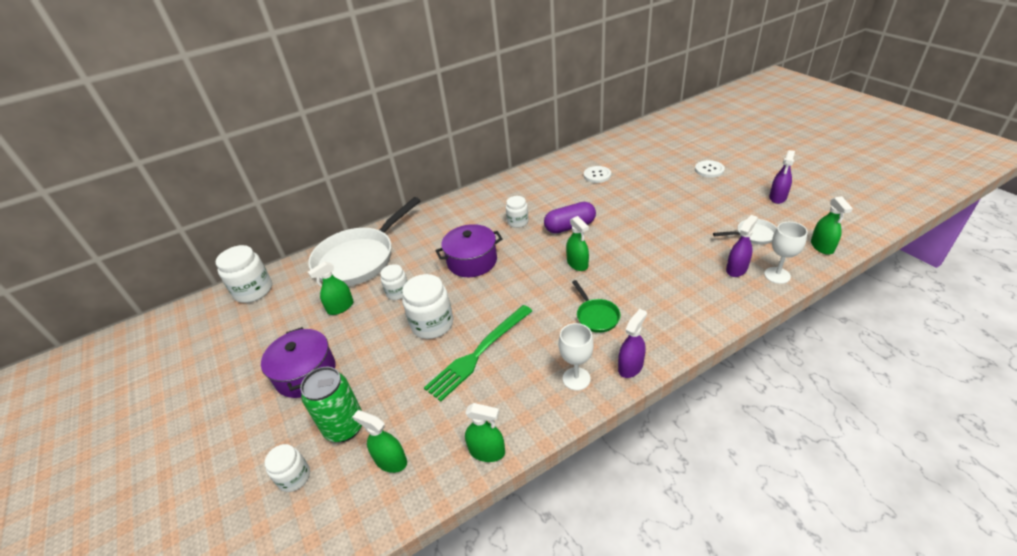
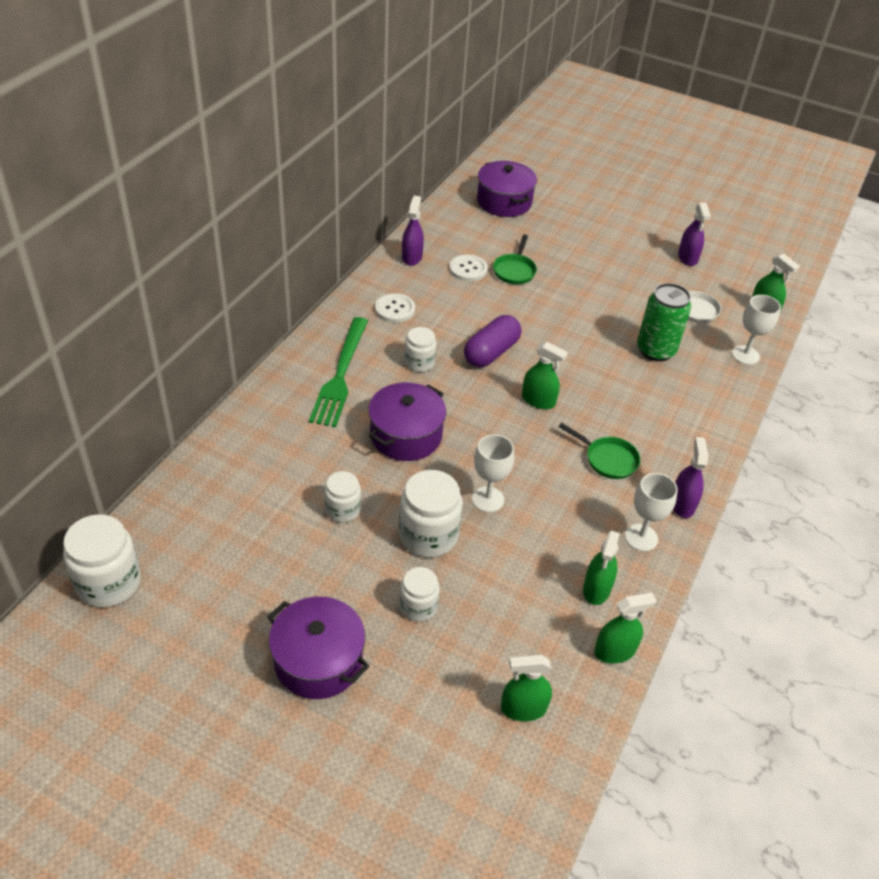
camera: 40 degrees left, 5 degrees up
white jar [264,444,310,492] -> white jar moved to [399,567,440,622]
green can [300,367,362,442] -> green can moved to [637,283,691,362]
white pan [308,197,421,286] -> none
green spray bottle [308,261,354,315] -> green spray bottle moved to [583,531,620,605]
green fork [424,305,532,402] -> green fork moved to [309,317,368,427]
white button [695,160,725,178] -> white button moved to [375,293,415,323]
purple spray bottle [726,215,758,277] -> purple spray bottle moved to [402,196,424,266]
none -> white goblet [472,434,514,512]
none -> purple pot [477,161,537,217]
none -> green pan [493,234,537,284]

